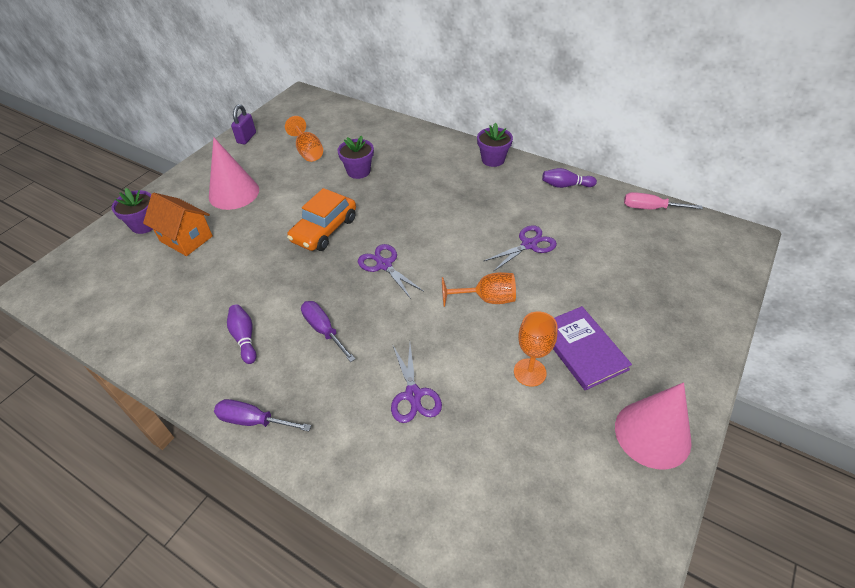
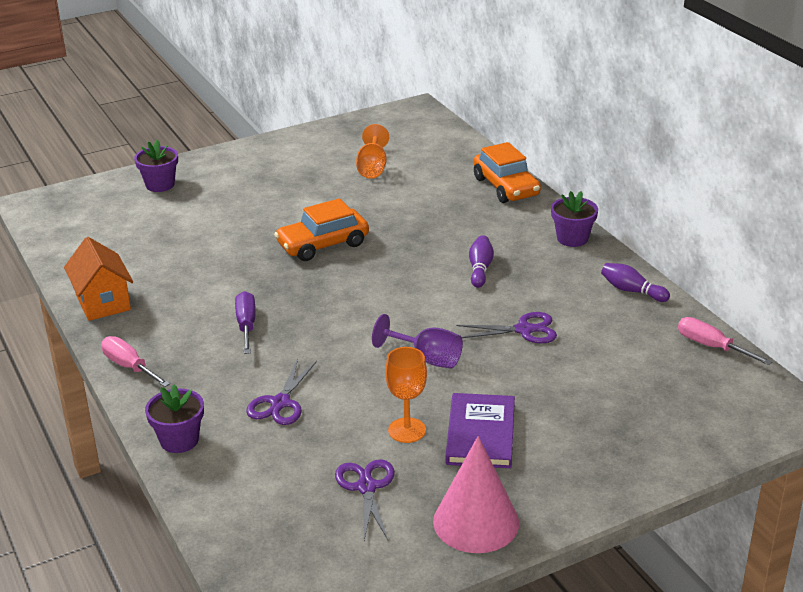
camera: 30 degrees right, 15 degrees down
orange house [143,193,213,256] -> orange house moved to [64,237,133,321]
pink cone [209,137,259,210] -> none
purple screwdriver [214,399,311,431] -> pink screwdriver [101,336,170,387]
purple bowling pin [227,304,256,364] -> purple bowling pin moved to [469,235,494,288]
purple padlock [231,104,256,144] -> none
purple flower pot [337,136,374,179] -> purple flower pot moved to [145,385,204,453]
purple scissors [358,244,424,299] -> purple scissors moved to [335,459,395,540]
orange goblet [442,272,516,307] -> purple goblet [372,314,463,369]
none -> orange car [474,142,541,203]

